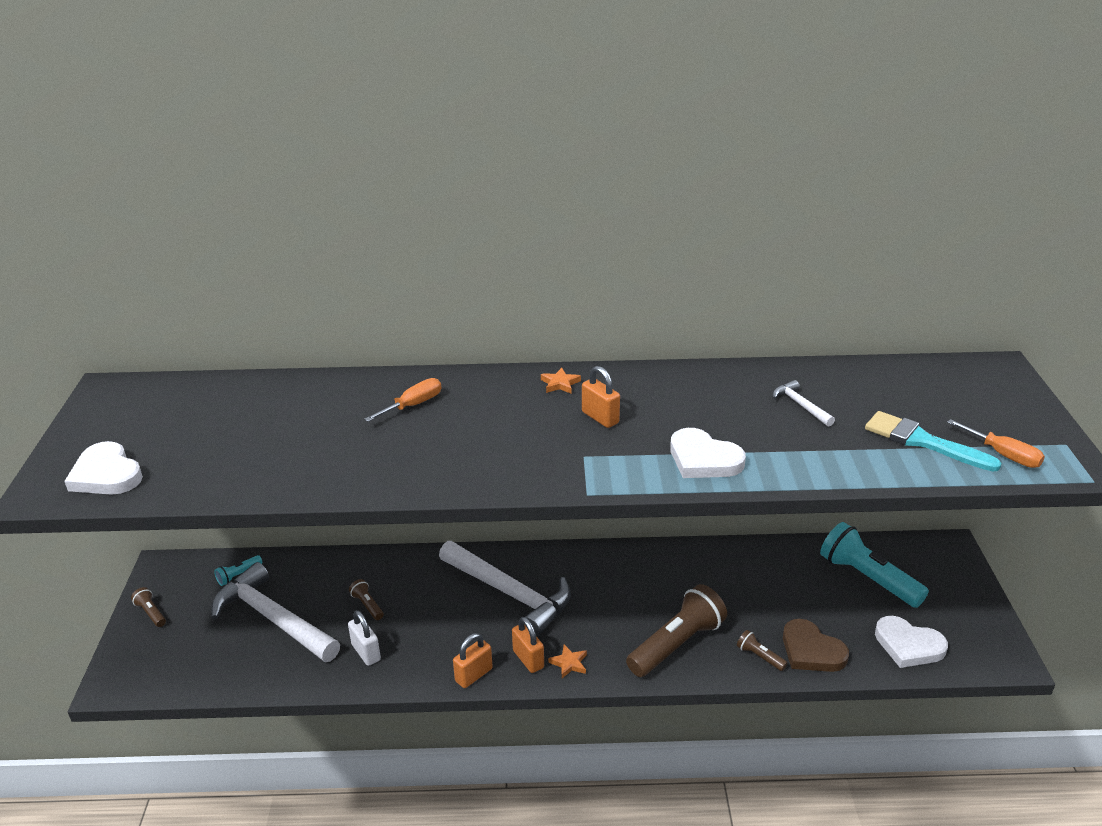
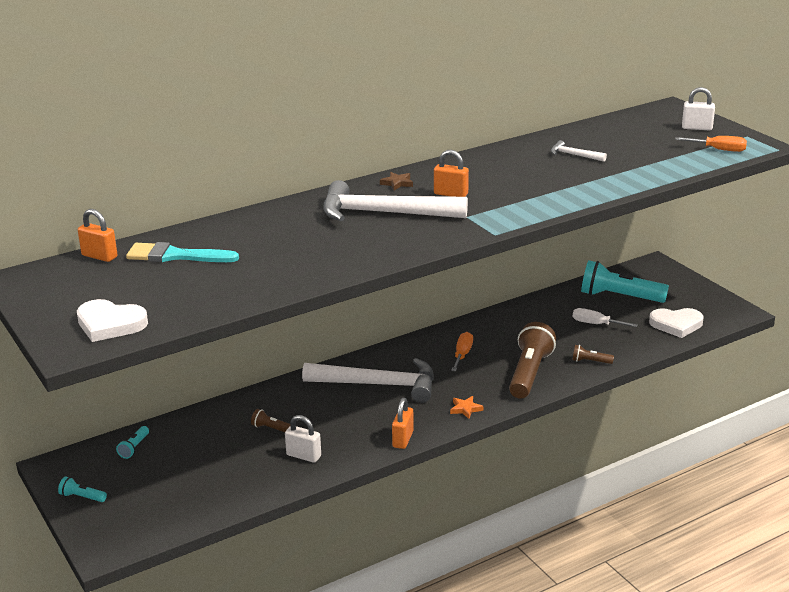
camera: 30 degrees left, 5 degrees down
brown flashlight [131,587,166,627] -> turquoise flashlight [58,476,107,502]
white hammer [211,562,340,662] -> white hammer moved to [323,180,468,221]
orange screwdriver [364,378,441,422] -> orange screwdriver moved to [451,332,473,371]
orange padlock [512,617,544,673] -> orange padlock moved to [78,209,118,262]
orange star [541,368,581,394] -> brown star [380,172,413,191]
white heart [670,428,746,478] -> none
brown heart [783,619,849,672] -> none
turquoise brush [865,411,1002,472] -> turquoise brush moved to [126,242,239,262]
none -> white screwdriver [573,308,638,327]
none -> white padlock [682,87,715,130]

